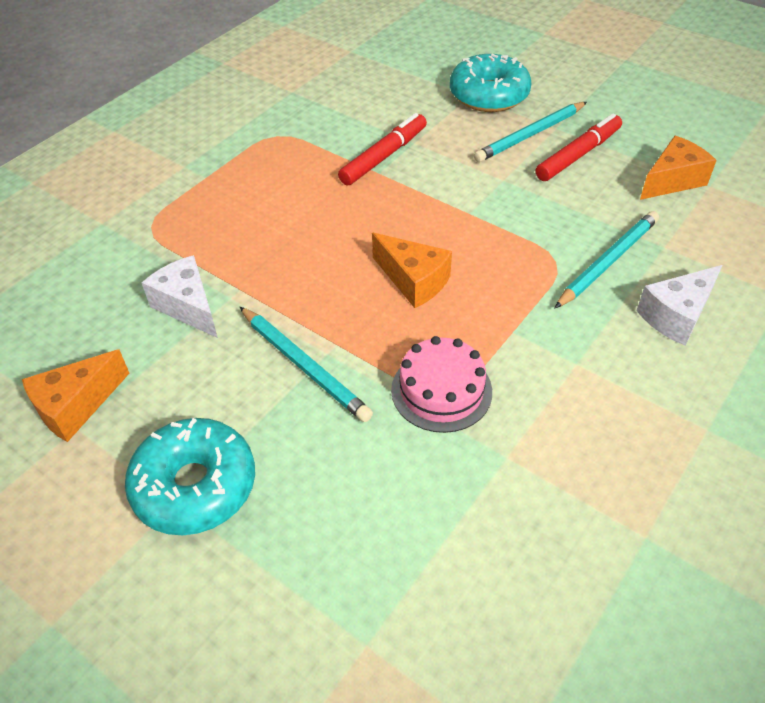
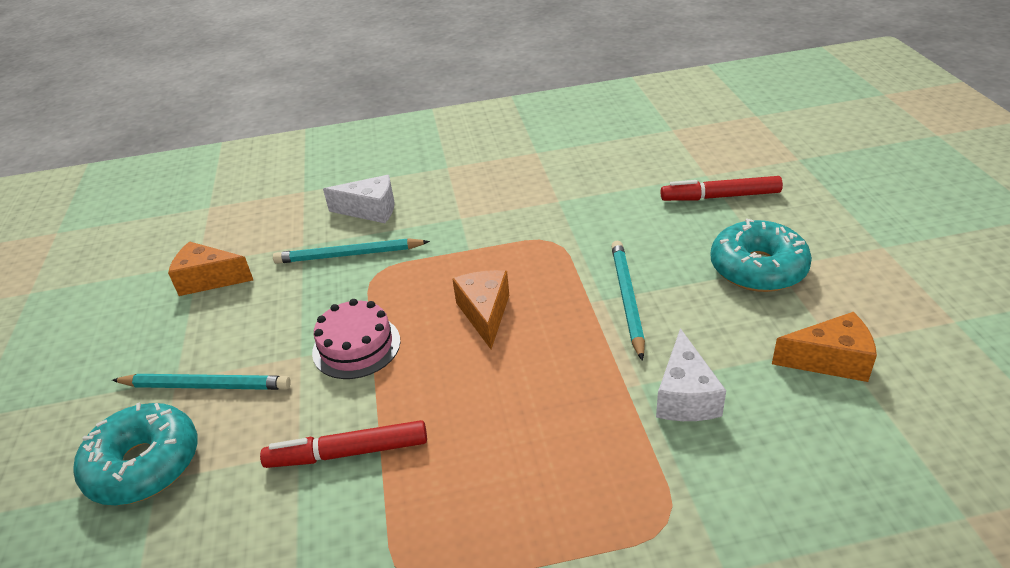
camera: 135 degrees left, 10 degrees down
pink cake [391,336,492,433] -> pink cake moved to [312,299,400,379]
red marker [535,113,622,181] -> red marker moved to [661,176,783,201]

